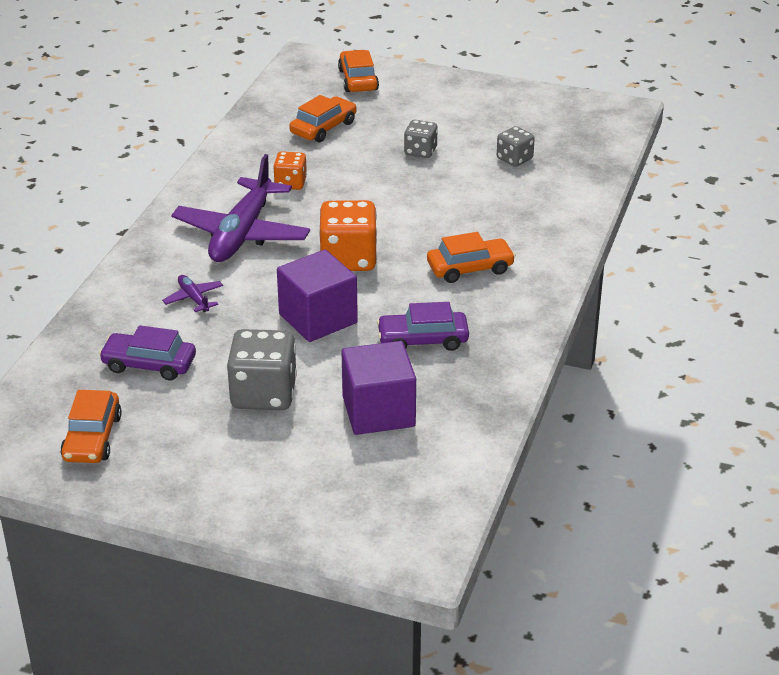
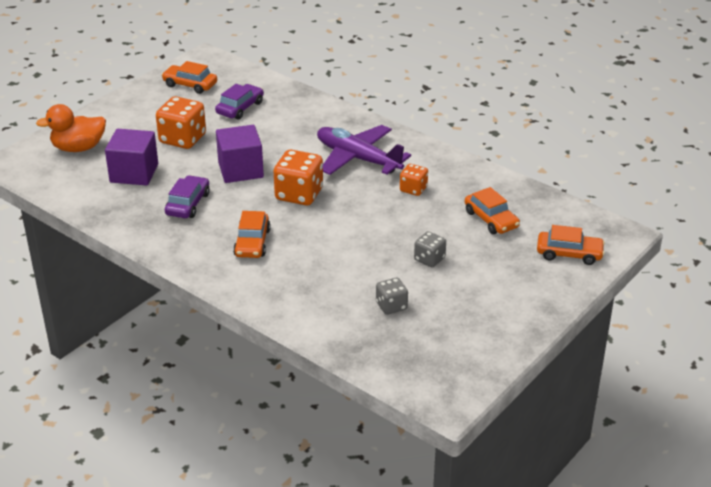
camera: 110 degrees right, 0 degrees up
purple plane [162,275,223,312] -> none
grey dice [227,329,297,410] -> orange dice [156,96,206,149]
none -> orange duck [36,104,106,152]

